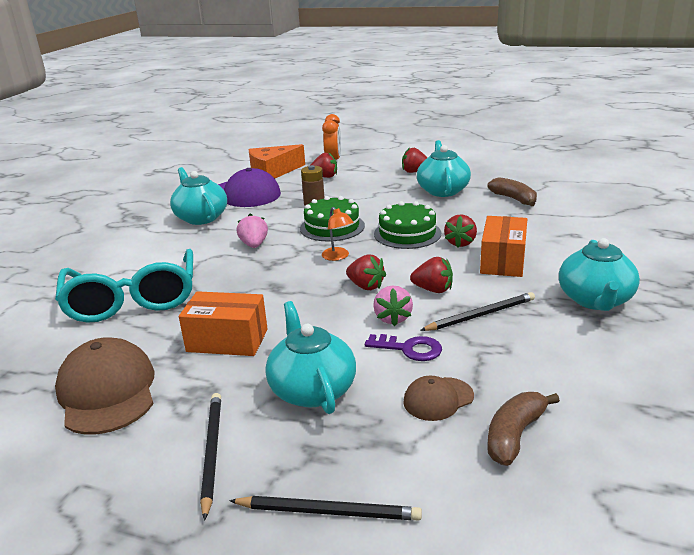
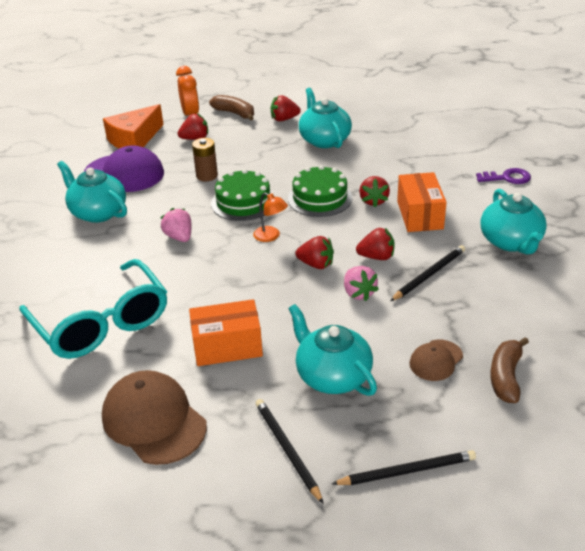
camera: 20 degrees left, 10 degrees up
purple key [365,334,442,361] -> purple key moved to [476,168,531,184]
brown banana [487,177,537,206] -> brown banana moved to [209,95,254,121]

